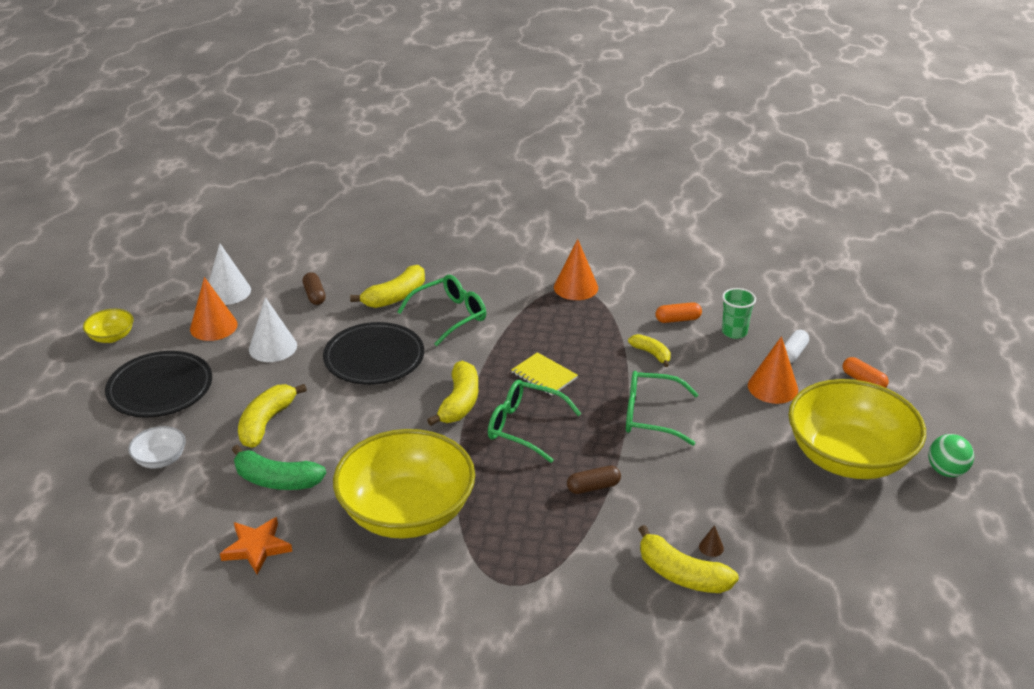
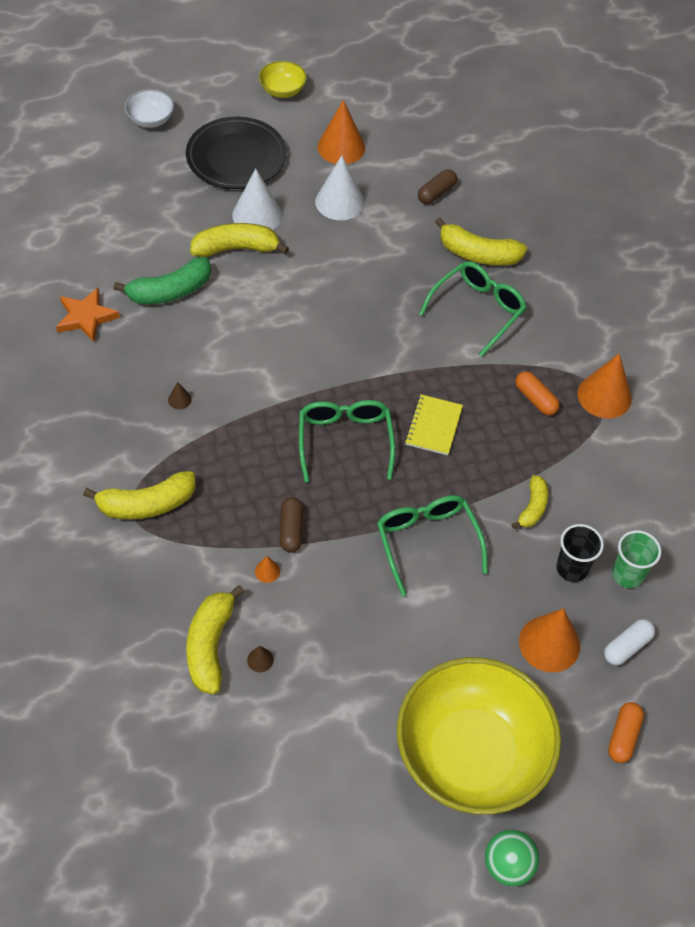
camera: 60 degrees right, 20 degrees up
white bowl [128,426,186,468] -> white bowl moved to [125,89,174,128]
white cone [209,244,251,305] -> white cone moved to [232,168,282,230]
green banana [232,445,326,490] -> green banana turned 105 degrees counterclockwise [113,257,211,304]
black plate [323,322,424,385] -> none
yellow bowl [333,429,475,539] -> brown cone [168,382,192,409]
green glasses [397,274,486,346] -> green glasses turned 75 degrees counterclockwise [419,261,527,357]
yellow banana [427,361,478,426] -> yellow banana moved to [83,471,196,519]
brown capsule [567,466,621,494] -> brown capsule turned 45 degrees clockwise [280,497,303,552]
orange capsule [655,302,702,323] -> orange capsule moved to [515,371,560,415]
white capsule [784,330,809,363] -> white capsule turned 45 degrees counterclockwise [604,619,655,665]
none -> orange cone [255,556,280,583]
none -> black cup [556,524,604,582]

